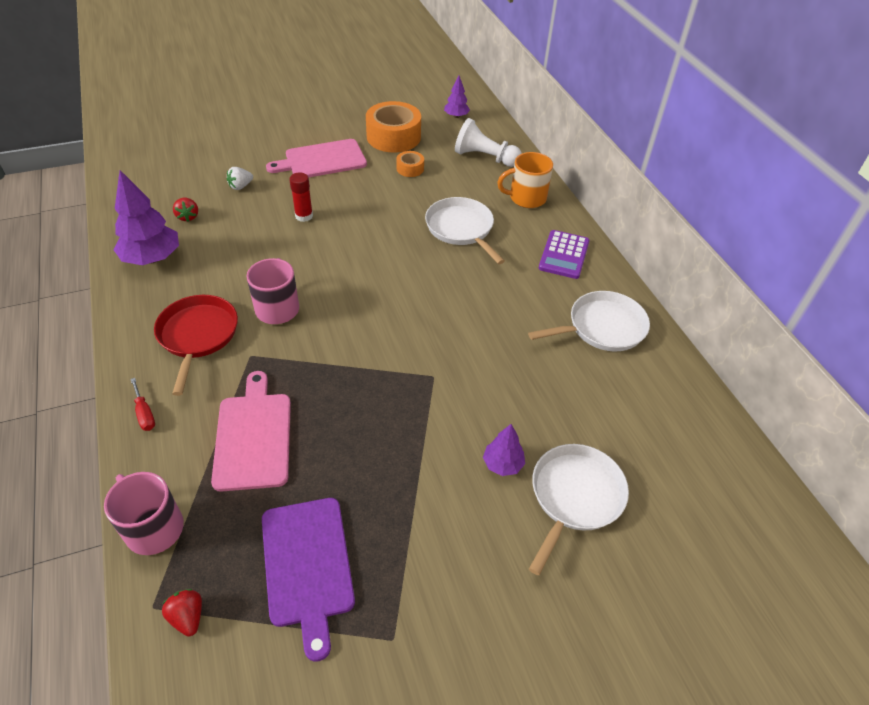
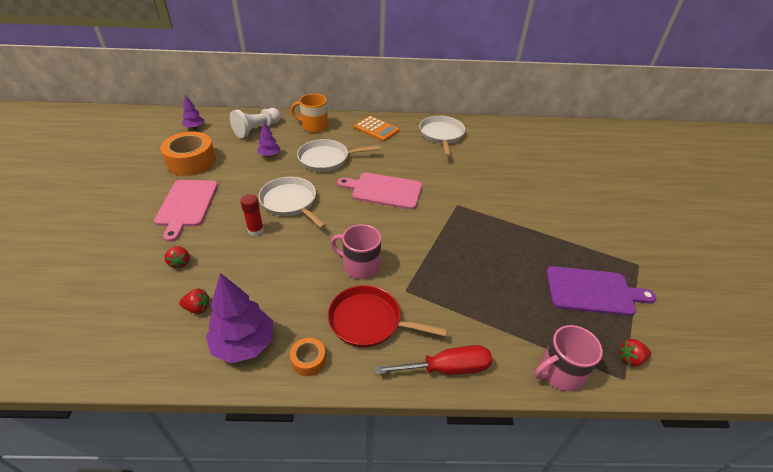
camera: 70 degrees left, 5 degrees down
red screwdriver [130,378,155,431] -> red screwdriver [375,345,492,375], size x1.90
pink cutting board [211,371,291,492] -> pink cutting board moved to [337,172,422,210]
white strawberry [227,167,253,190] -> red strawberry [164,246,190,269]
orange tape [396,151,424,177] -> orange tape moved to [290,338,326,376]
purple tree [483,424,525,476] -> purple tree moved to [258,122,281,157]
orange mug [497,152,553,208] -> orange mug turned 90 degrees clockwise [291,94,328,133]
white pan [529,444,629,575] -> white pan moved to [259,177,326,228]
purple calculator [538,230,590,279] -> orange calculator [354,116,399,141]

